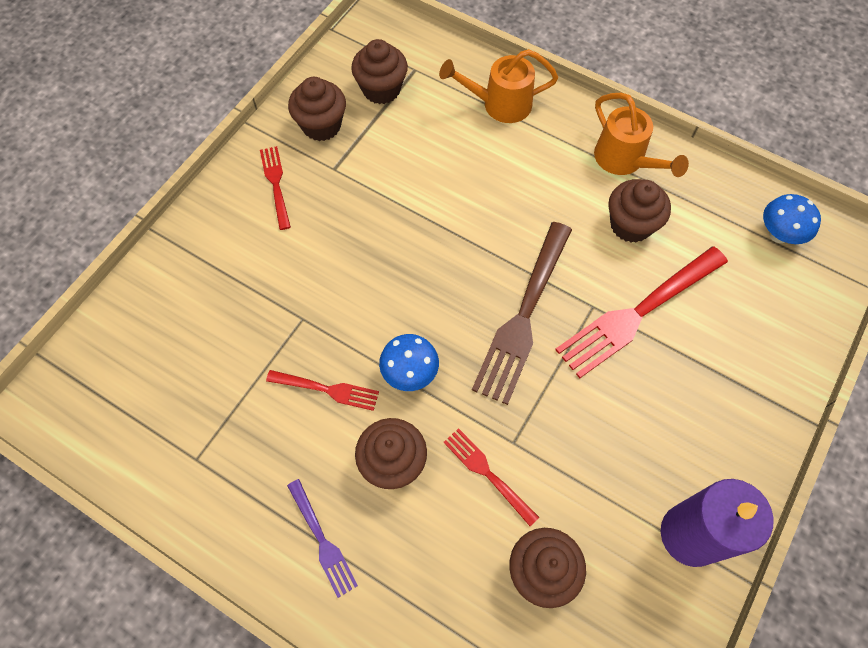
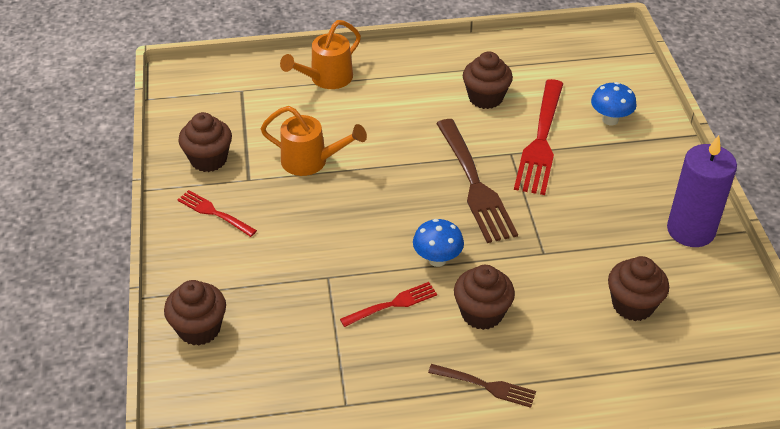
camera: 40 degrees left, 20 degrees down
purple fork [287,479,358,598] -> brown fork [428,364,536,408]
brown cupcake [351,39,408,104] -> brown cupcake moved to [164,280,226,346]
red fork [443,428,539,526] -> none
orange watering can [594,93,689,177] -> orange watering can moved to [260,106,367,176]
blue mushroom [763,194,821,244] -> blue mushroom moved to [591,82,637,125]

